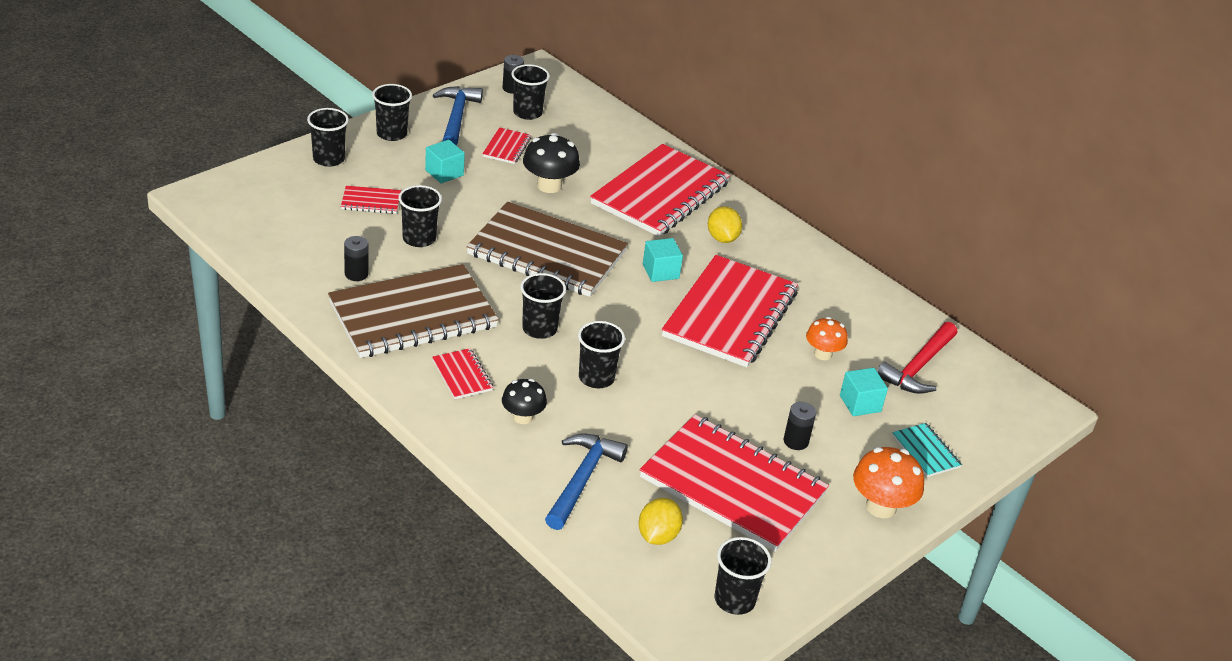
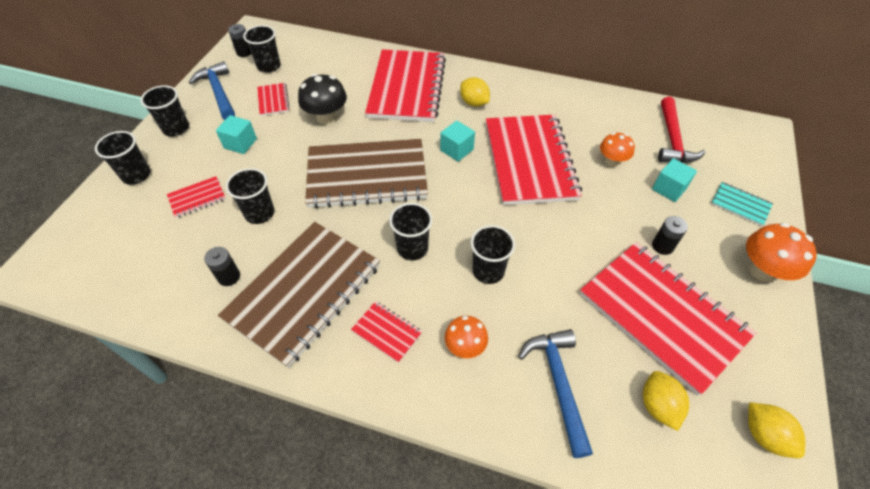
camera: 25 degrees left, 15 degrees up
black mushroom [502,379,547,424] -> orange mushroom [444,316,488,358]
red notebook [640,415,829,552] -> red notebook turned 45 degrees clockwise [580,242,756,396]
black cup [715,537,771,615] -> yellow lemon [748,402,805,458]

